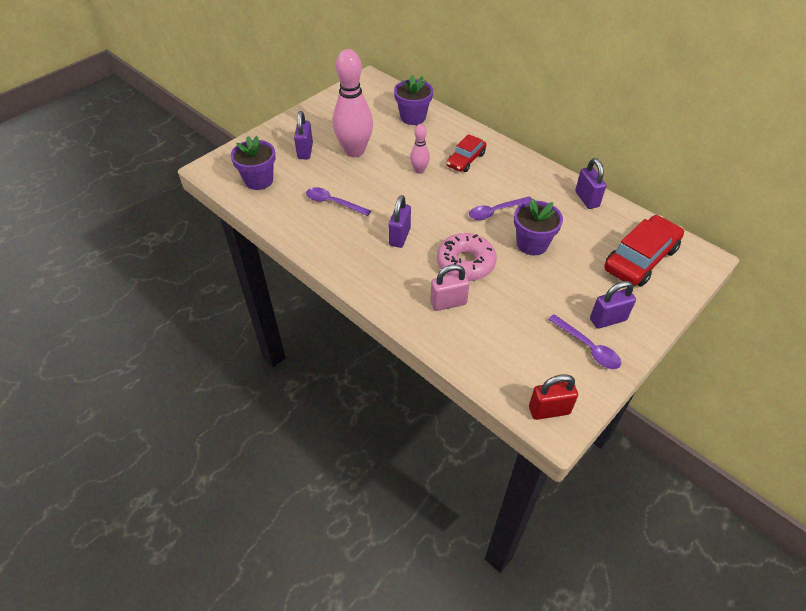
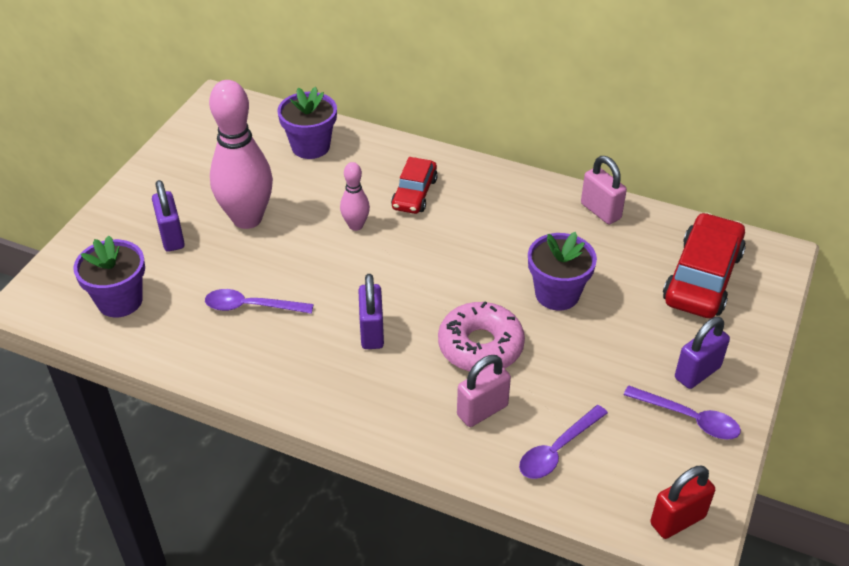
camera: 20 degrees left, 5 degrees down
purple spoon [469,196,532,220] -> purple spoon moved to [519,405,608,479]
purple padlock [575,158,606,209] -> pink padlock [581,156,627,224]

